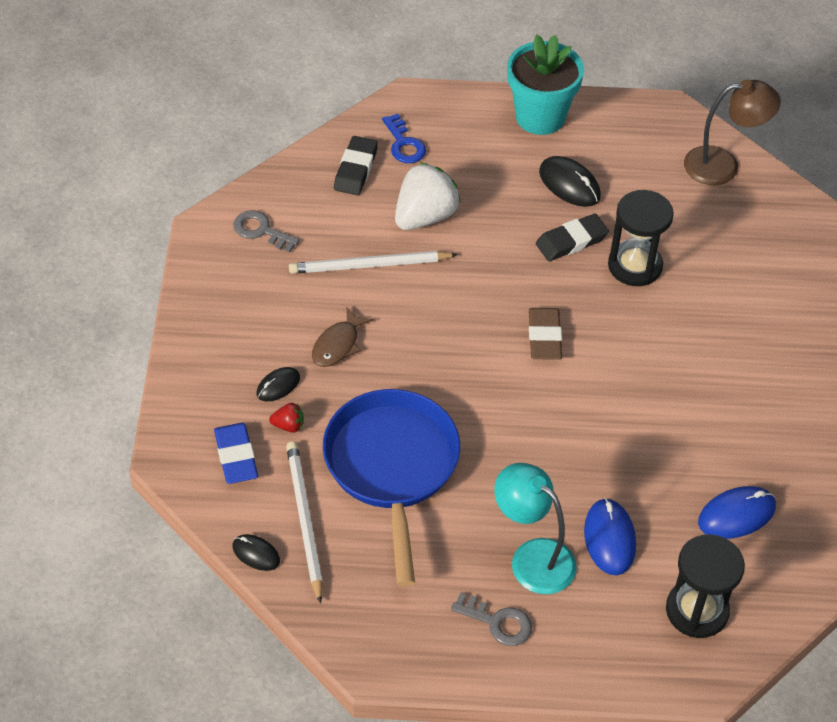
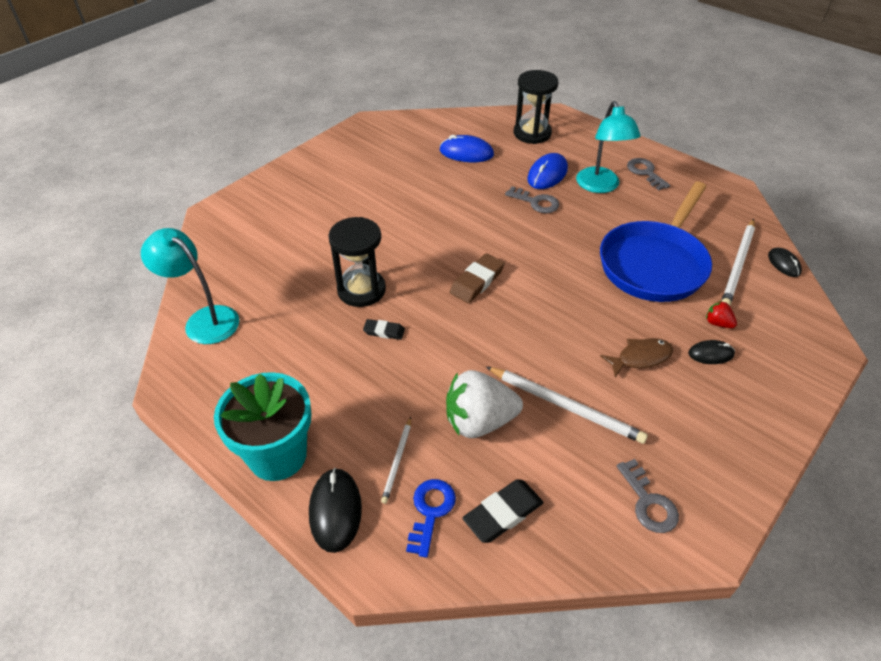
camera: 140 degrees left, 5 degrees down
blue eraser [214,423,258,484] -> none
black eraser [536,214,609,261] -> black eraser [363,319,405,340], size x0.60
black mouse [539,156,601,207] -> black mouse moved to [309,468,362,553]
brown lamp [684,79,781,185] -> turquoise lamp [141,228,239,344]
none -> white pencil [381,417,411,504]
none -> grey key [505,186,559,213]

